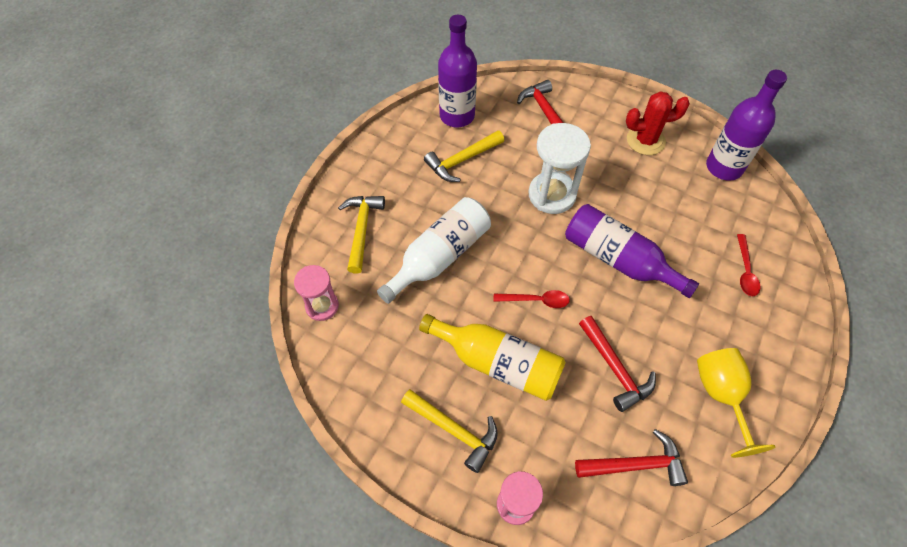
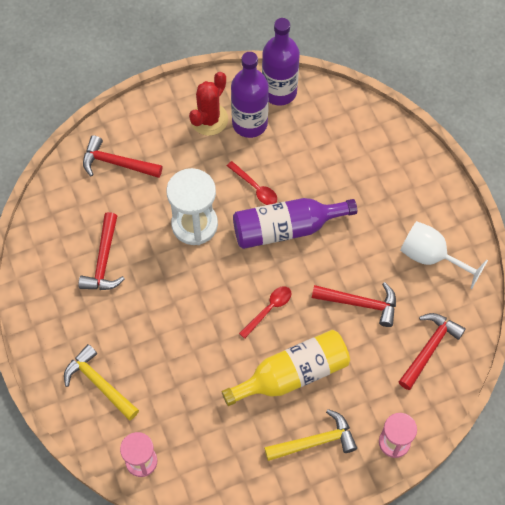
camera: 50 degrees left, 5 degrees up
white bottle [377,197,491,304] -> none
yellow hammer [424,130,505,182] -> red hammer [78,212,125,290]
purple bottle [438,15,477,127] -> purple bottle moved to [231,52,269,138]
yellow goblet [697,348,776,458] -> white goblet [400,221,488,289]
red spoon [737,234,760,296] -> red spoon moved to [227,161,277,205]

